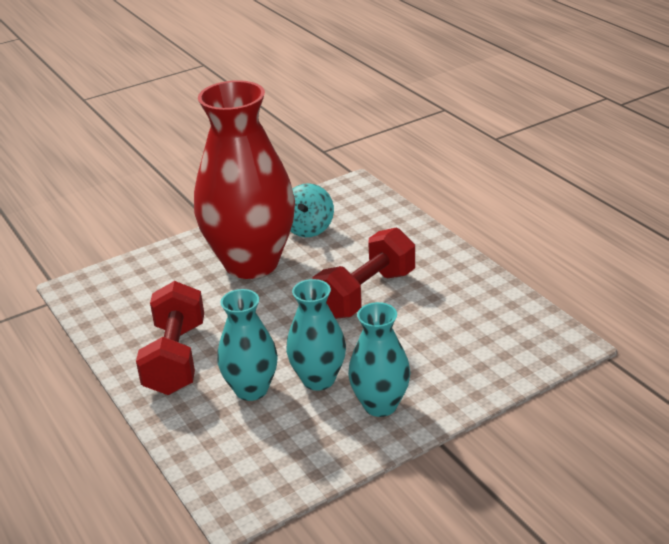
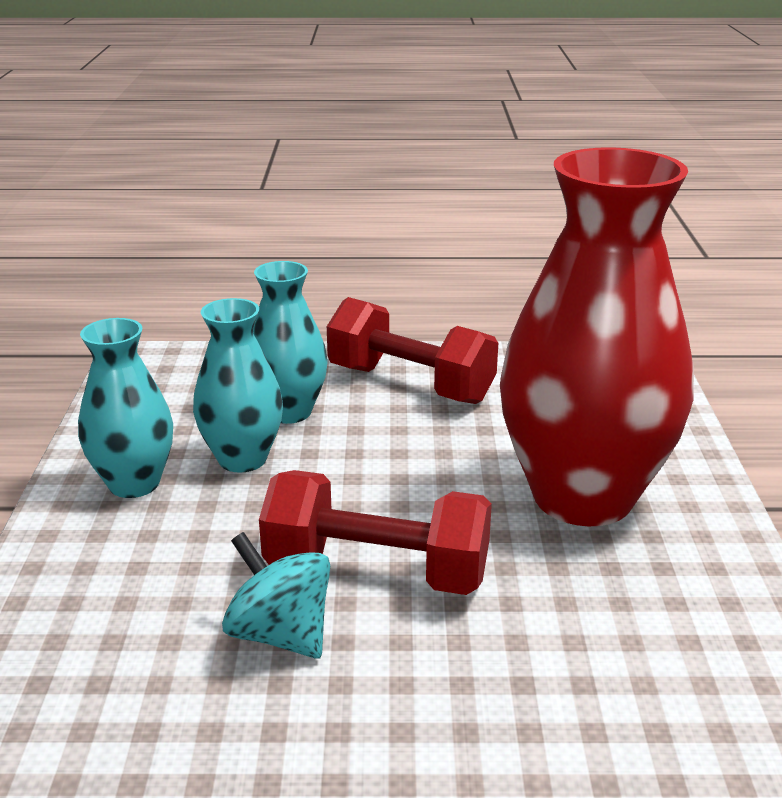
camera: 120 degrees right, 5 degrees down
turquoise spinning top [290,183,334,237] -> turquoise spinning top moved to [222,532,330,659]
red dumbbell [312,227,415,319] -> red dumbbell turned 60 degrees counterclockwise [259,470,492,595]

